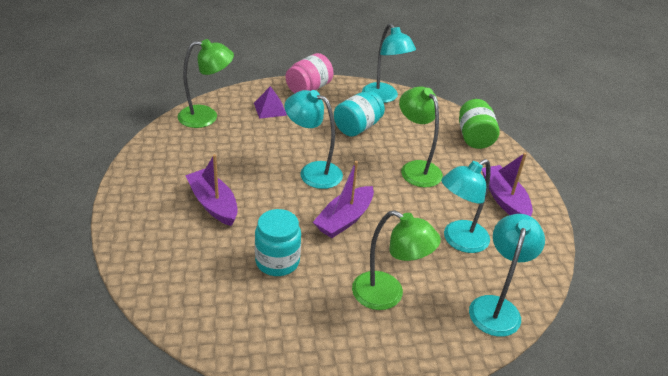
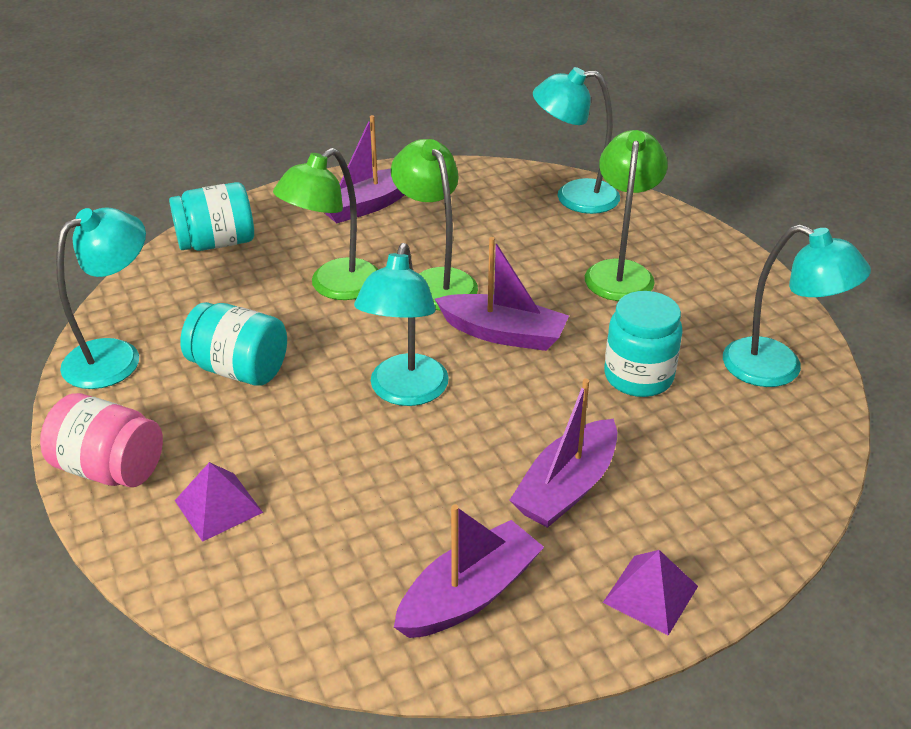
camera: 105 degrees left, 0 degrees up
green lamp [178,39,234,128] -> green lamp moved to [391,139,478,310]
turquoise lamp [441,159,491,253] -> turquoise lamp moved to [723,224,871,387]
green jar [459,99,500,149] -> turquoise jar [169,182,254,251]
none -> purple boat [394,504,544,638]
none -> purple pyramid [603,550,698,636]

